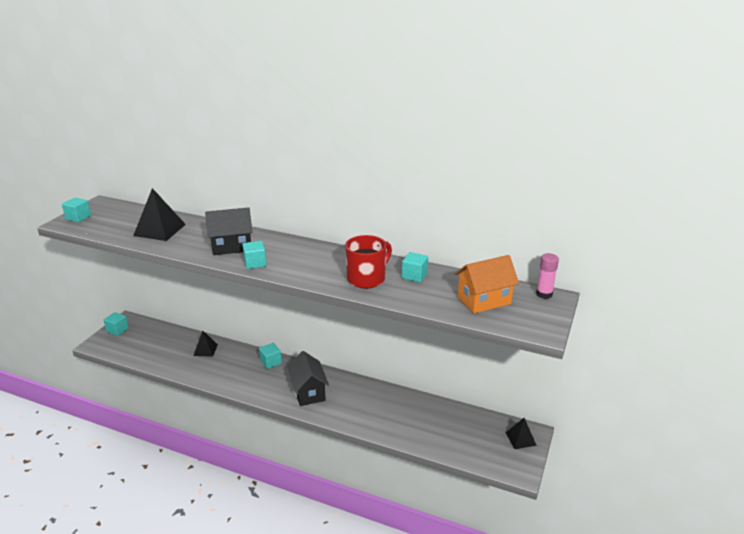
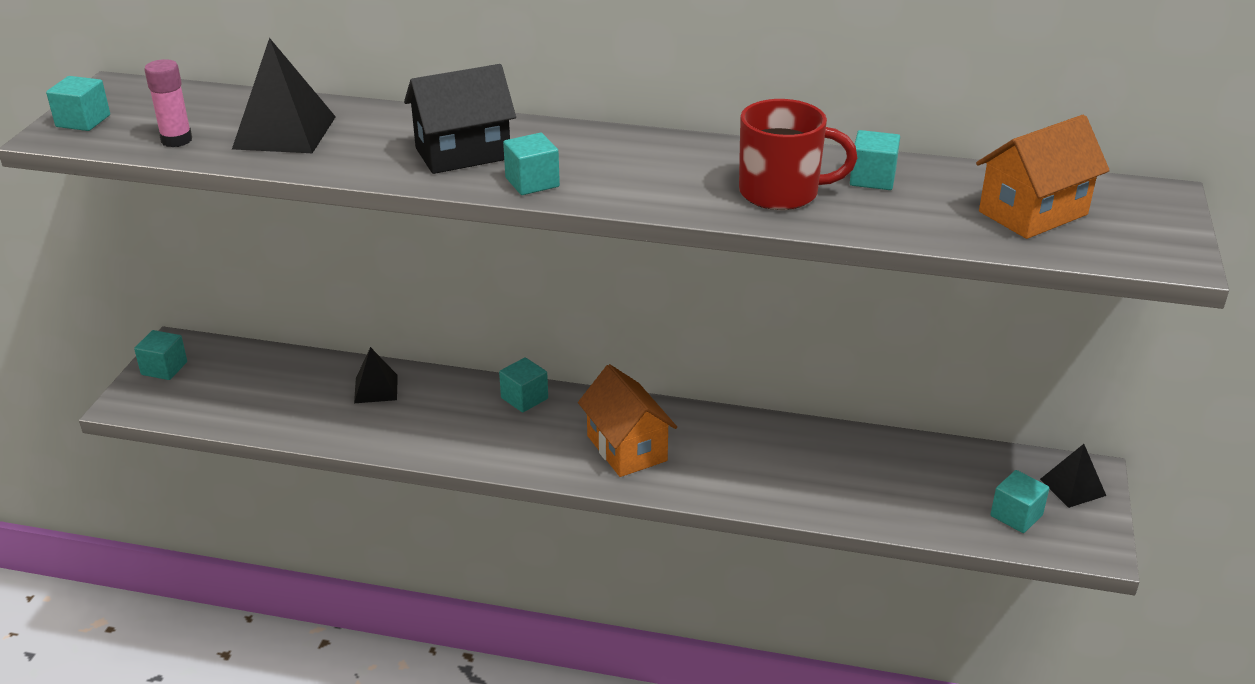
camera: 10 degrees left, 5 degrees up
black house [287,351,329,406] -> orange house [578,364,677,477]
red mug [345,235,392,289] -> red mug turned 60 degrees clockwise [739,99,858,210]
pink glue stick [536,253,559,299] -> pink glue stick moved to [144,59,192,147]
none -> turquoise cube [990,470,1049,533]

